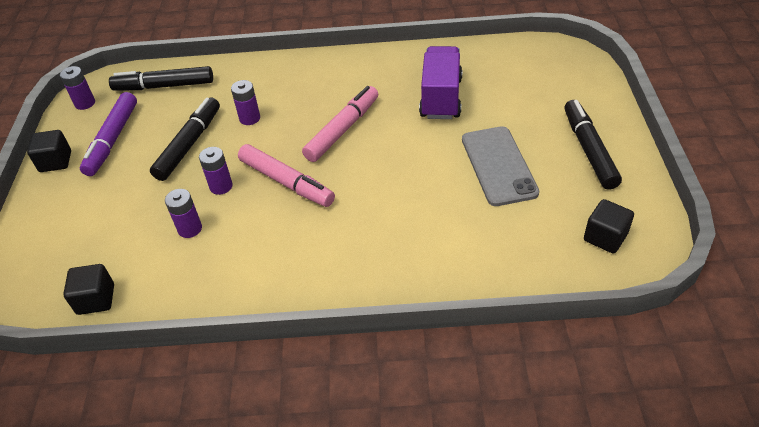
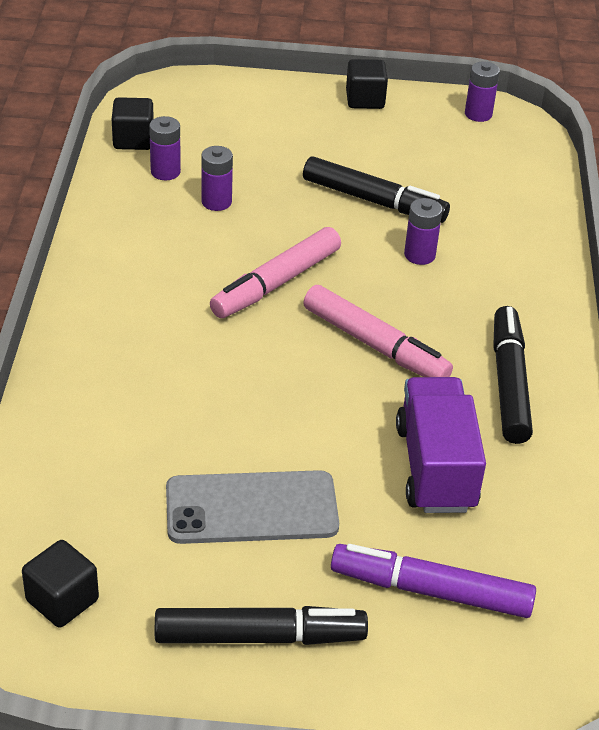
camera: 90 degrees right, 5 degrees down
purple marker [80,92,137,176] -> purple marker moved to [331,544,536,618]
black marker [109,66,213,91] -> black marker moved to [493,306,533,444]
purple battery [199,147,233,195] -> purple battery moved to [149,116,181,180]
purple truck [419,46,462,119] -> purple truck turned 105 degrees counterclockwise [396,377,486,513]

